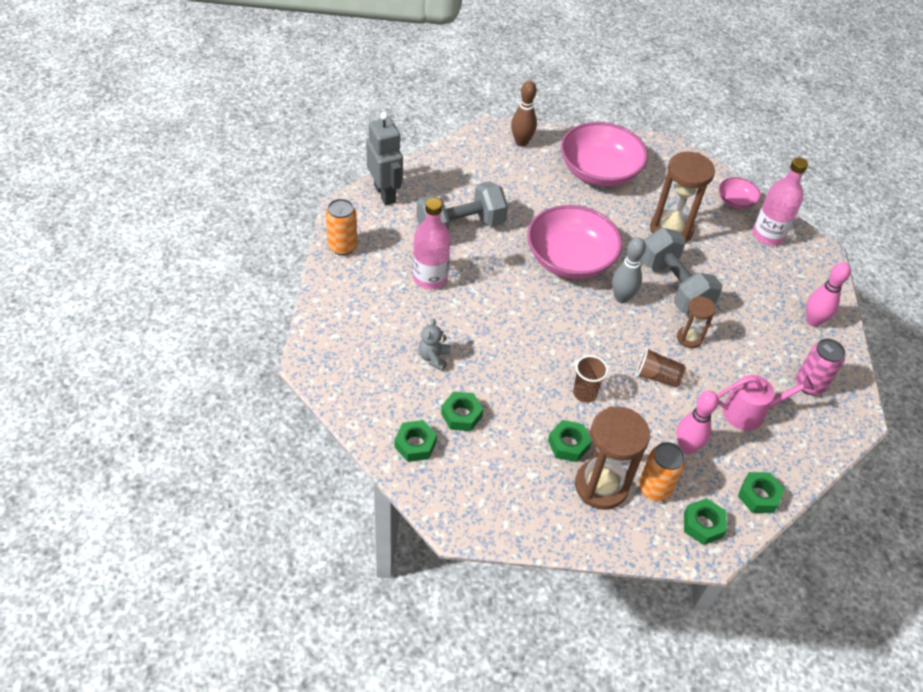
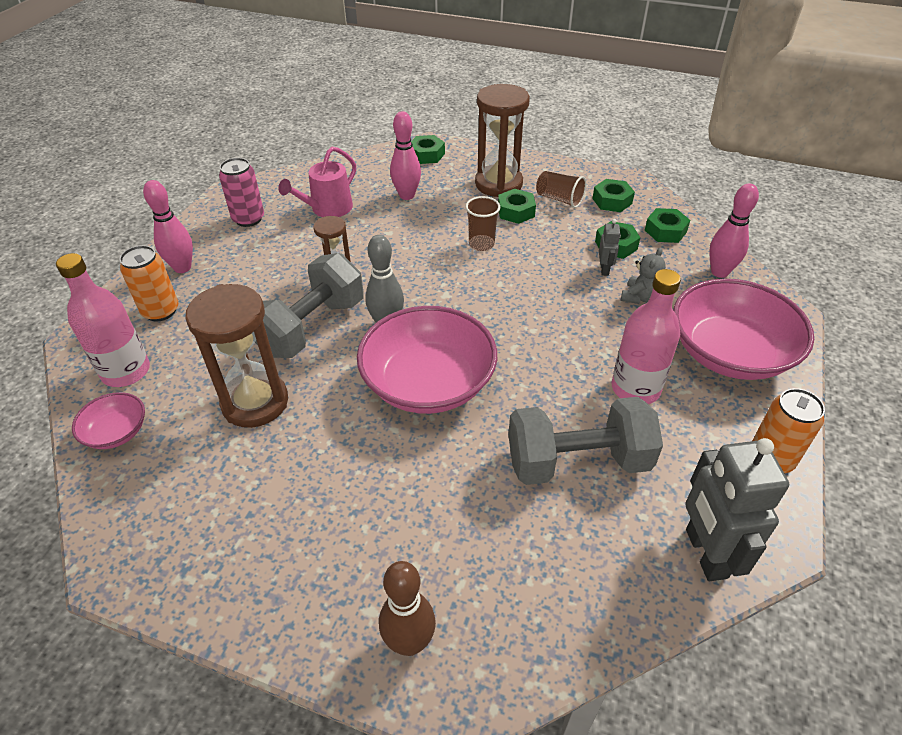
camera: 160 degrees left, 5 degrees down
pink bowl [560,122,648,187] -> pink bowl moved to [673,279,814,380]
brown cup [636,348,686,387] -> brown cup moved to [536,171,586,208]
orange can [639,442,686,501] -> orange can moved to [120,245,178,322]
grey dumbbell [641,228,723,314] -> grey dumbbell turned 45 degrees clockwise [255,253,364,358]
pink watering can [717,375,814,431] -> pink watering can turned 60 degrees counterclockwise [278,147,356,217]
green nut [738,472,785,513] -> green nut moved to [592,179,635,212]
none -> grey robot [599,219,621,276]
none -> pink bowling pin [709,183,759,278]

